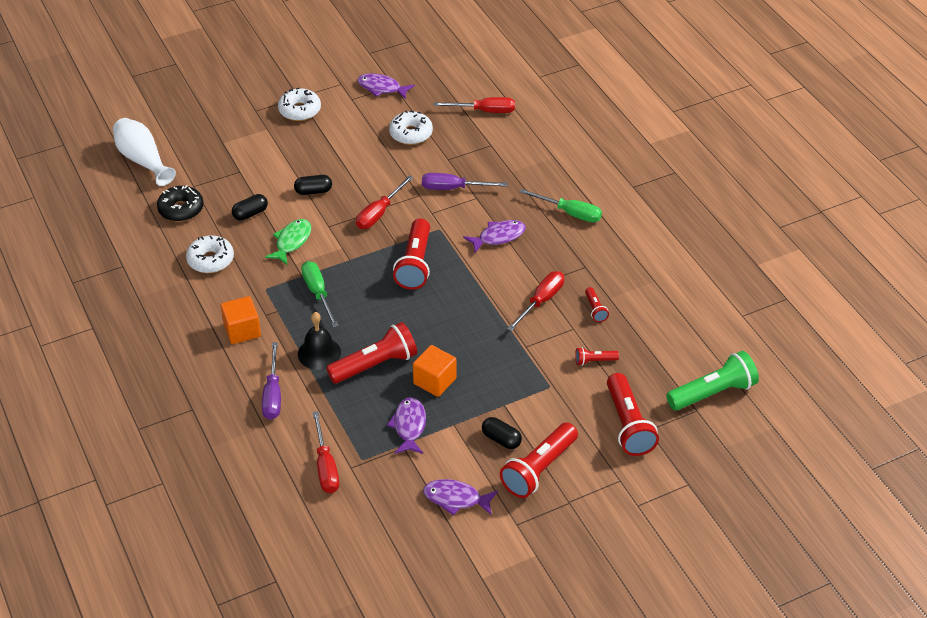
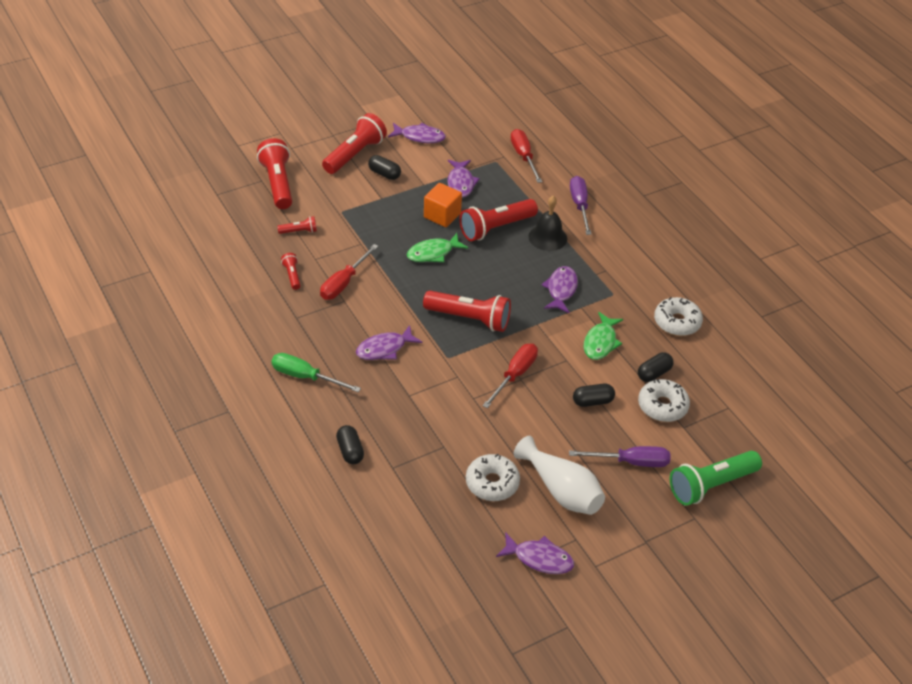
camera: 175 degrees right, 0 degrees up
white vase [113,118,176,186] -> white vase moved to [514,436,605,515]
black donut [157,185,204,222] -> none
orange cube [221,296,261,344] -> none
white donut [278,88,321,121] -> white donut moved to [638,379,690,422]
green screwdriver [301,261,339,328] -> purple fish [541,266,578,313]
red flashlight [393,218,430,290] -> red flashlight turned 105 degrees clockwise [423,291,511,332]
purple screwdriver [422,173,508,190] -> purple screwdriver moved to [569,446,670,467]
red screwdriver [434,97,515,113] -> none
green flashlight [666,351,759,411] -> green flashlight moved to [670,451,762,506]
none -> black capsule [336,425,364,464]
none -> green fish [407,233,468,262]

